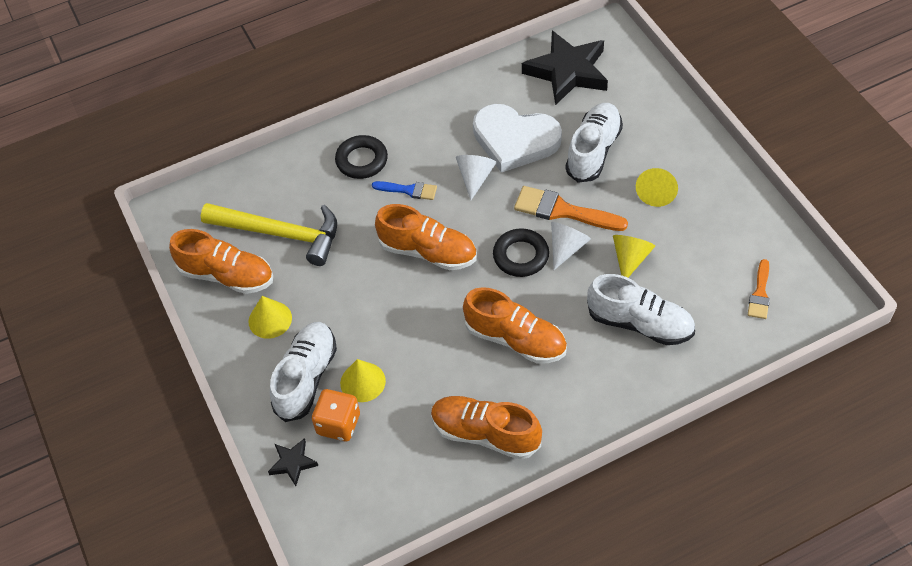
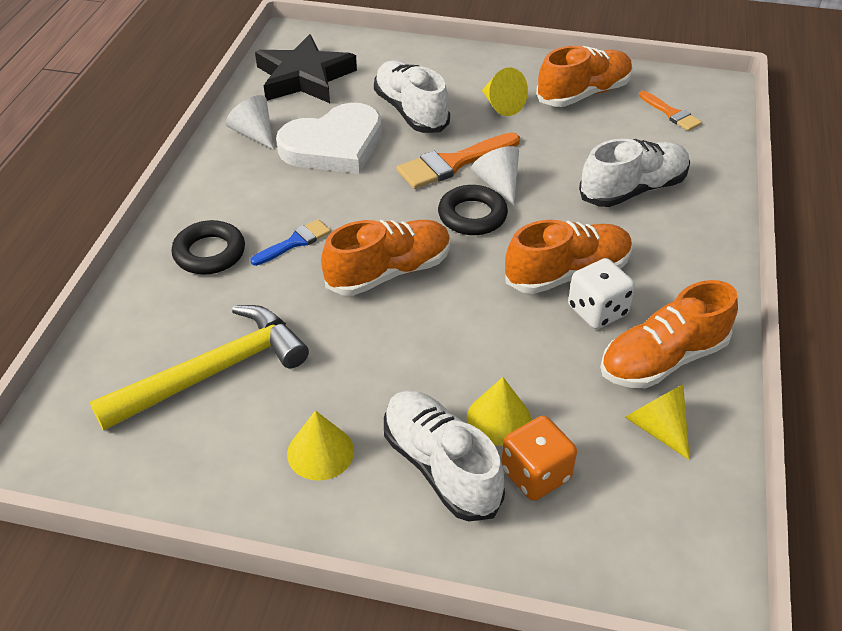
camera: 55 degrees left, 10 degrees down
orange shoe [169,229,273,294] -> orange shoe moved to [536,46,633,107]
black star [268,438,318,486] -> none
white cone [456,155,497,200] -> white cone moved to [225,95,274,150]
yellow cone [613,235,655,278] -> yellow cone moved to [625,385,690,460]
none -> white dice [568,258,635,329]

